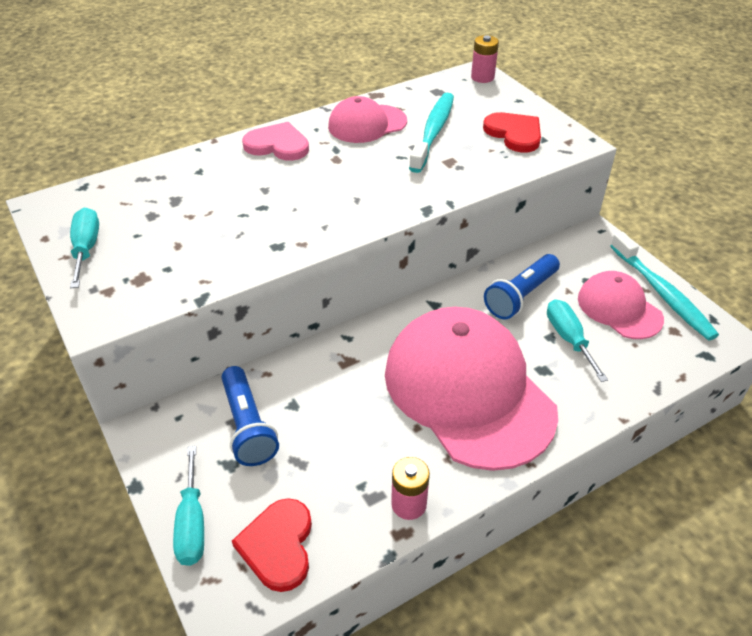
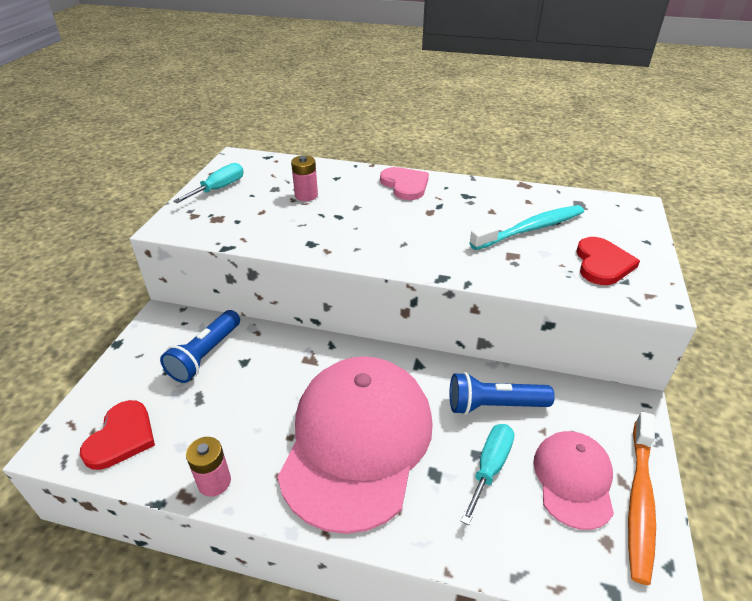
camera: 45 degrees right, 5 degrees down
turquoise screwdriver [173,446,204,566] -> none
red heart [232,498,312,592] -> red heart turned 150 degrees clockwise [80,400,155,470]
pink cap [328,96,407,143] -> none
pink battery [471,35,499,83] -> pink battery moved to [291,155,318,201]
turquoise toothbrush [611,232,719,340] -> orange toothbrush [628,412,656,585]

